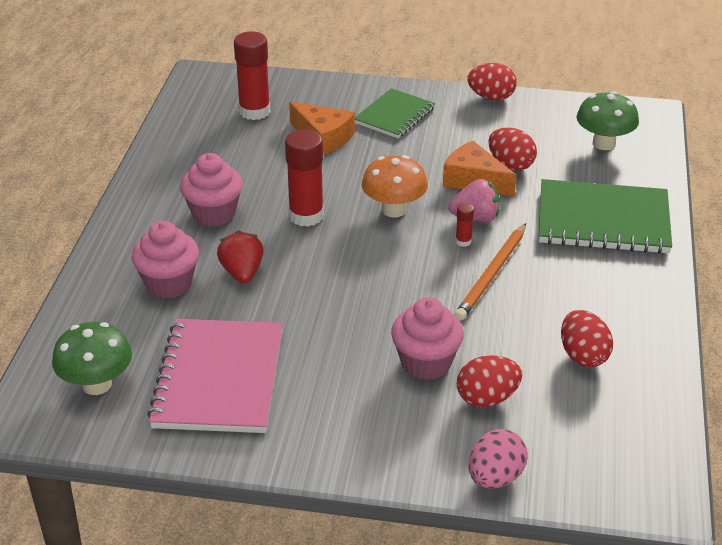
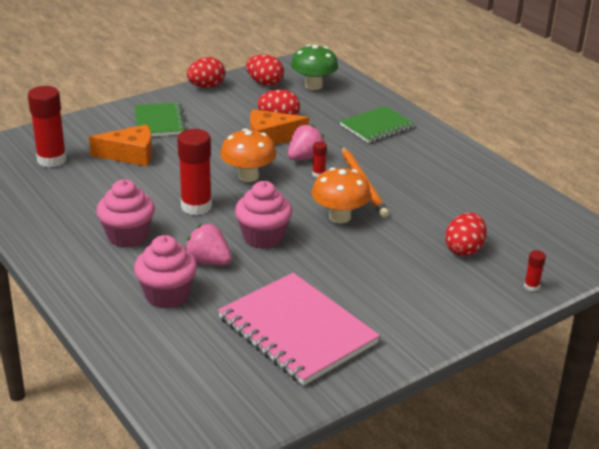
camera: 45 degrees left, 5 degrees down
green mushroom [52,322,132,395] -> none
red strawberry [217,231,264,284] -> pink strawberry [185,224,232,265]
pink cupcake [391,297,464,380] -> pink cupcake moved to [235,181,292,249]
pink egg [469,429,528,489] -> red glue stick [524,250,546,292]
green notebook [539,179,672,254] -> green notebook [340,106,415,143], size x0.61
red egg [561,310,613,367] -> red egg moved to [246,54,284,86]
none -> orange mushroom [312,167,371,223]

